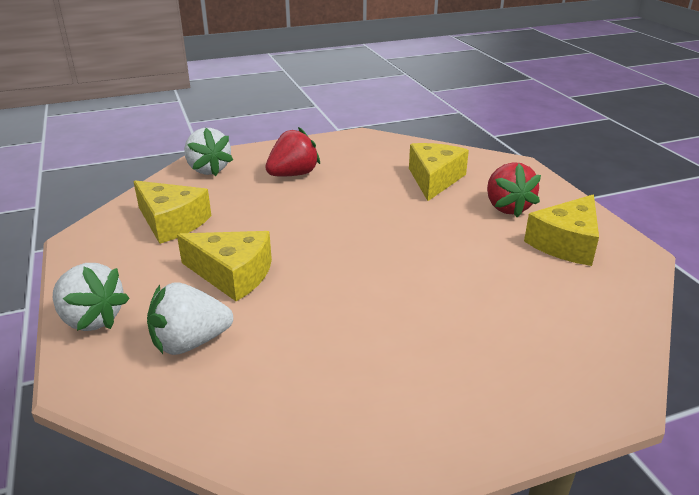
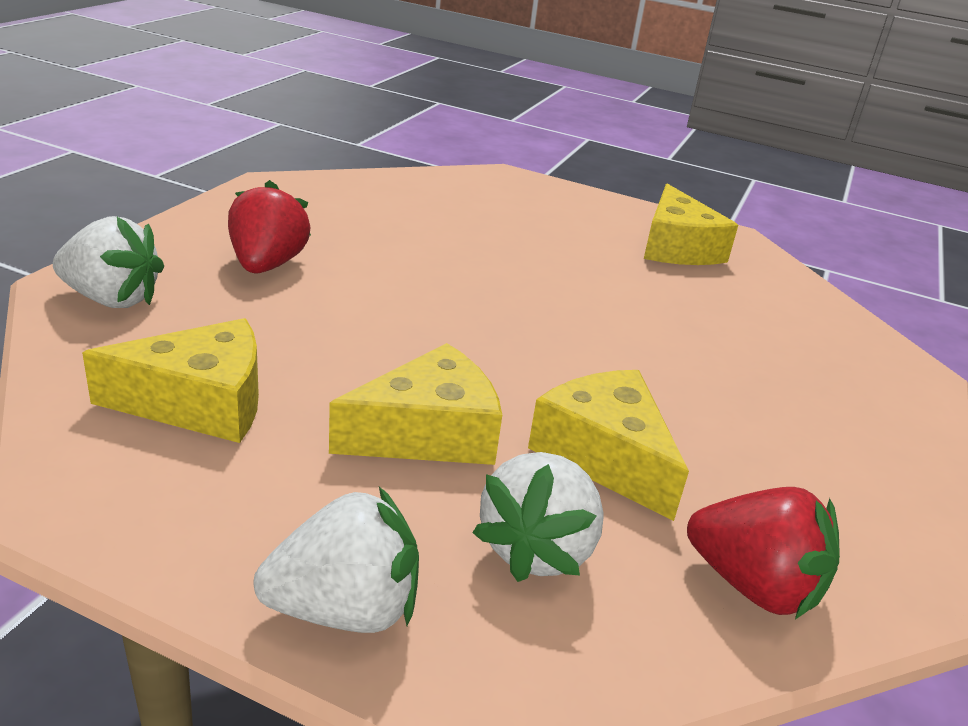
camera: 50 degrees left, 0 degrees up
yellow cheese [409,143,469,201] -> yellow cheese moved to [528,370,689,521]
red strawberry [487,162,541,217] -> red strawberry moved to [687,487,840,619]

